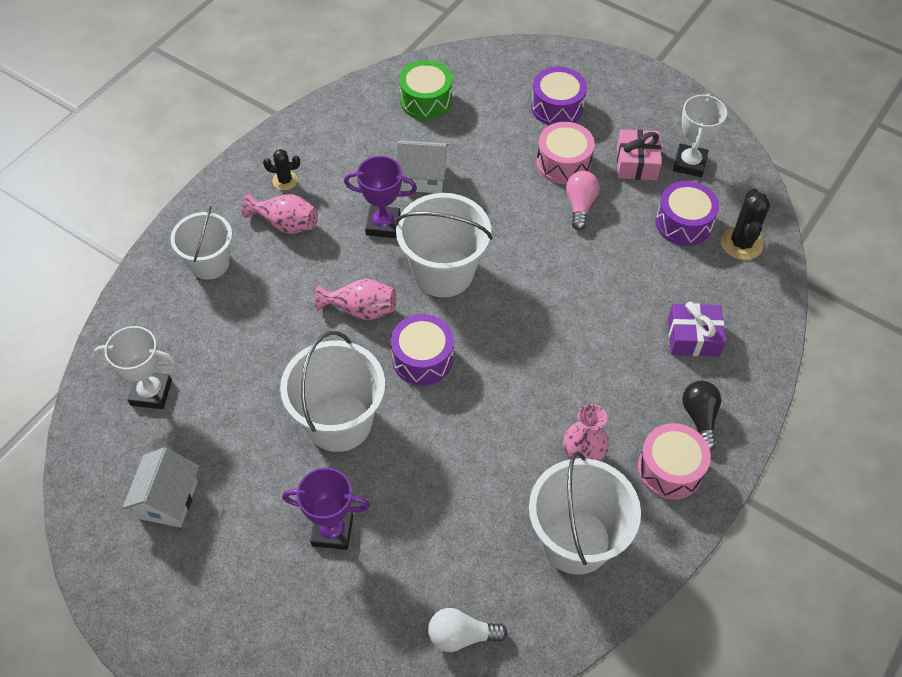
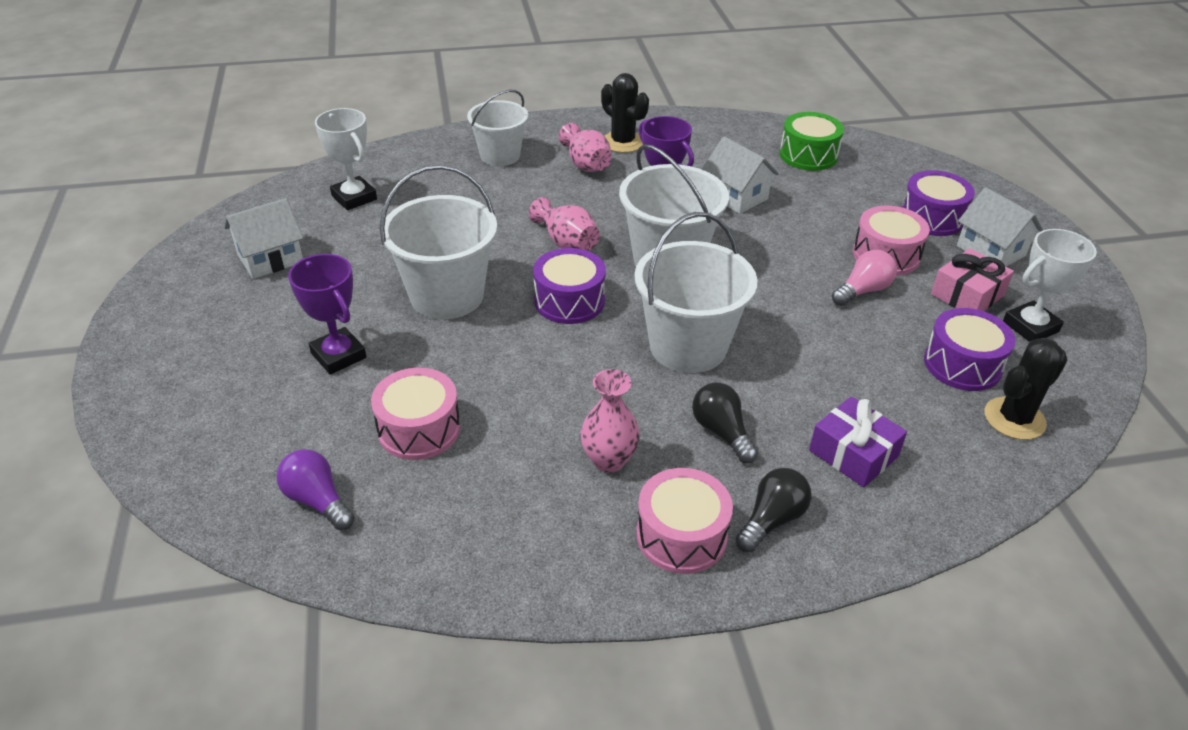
camera: 45 degrees right, 15 degrees down
black cactus [263,149,300,190] -> black cactus [601,73,649,153], size x1.63
white light bulb [428,608,507,652] -> purple light bulb [277,449,354,530]
white bucket [529,451,641,575] -> white bucket moved to [634,212,758,373]
none -> pink drum [371,368,460,460]
none -> black light bulb [692,383,758,463]
none -> white house [957,187,1043,266]

